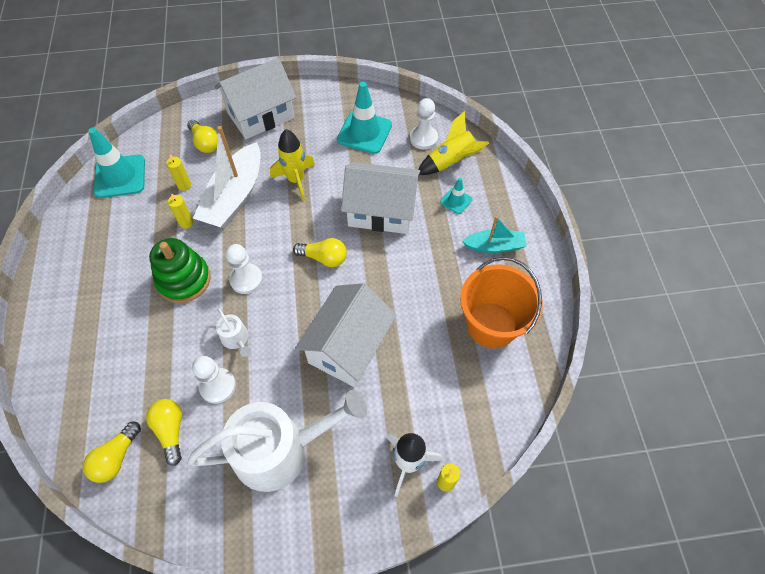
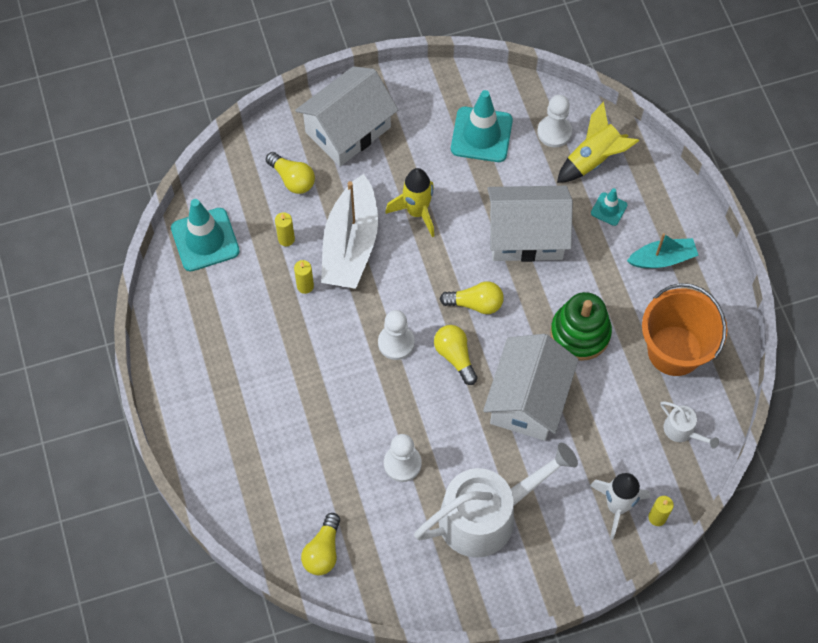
camera: 10 degrees left, 5 degrees up
yellow light bulb [146,399,182,466] -> yellow light bulb moved to [434,325,477,385]
green stacking toy [149,238,211,303] -> green stacking toy moved to [550,292,612,361]
white watering can [216,309,251,357] -> white watering can moved to [660,402,719,449]

